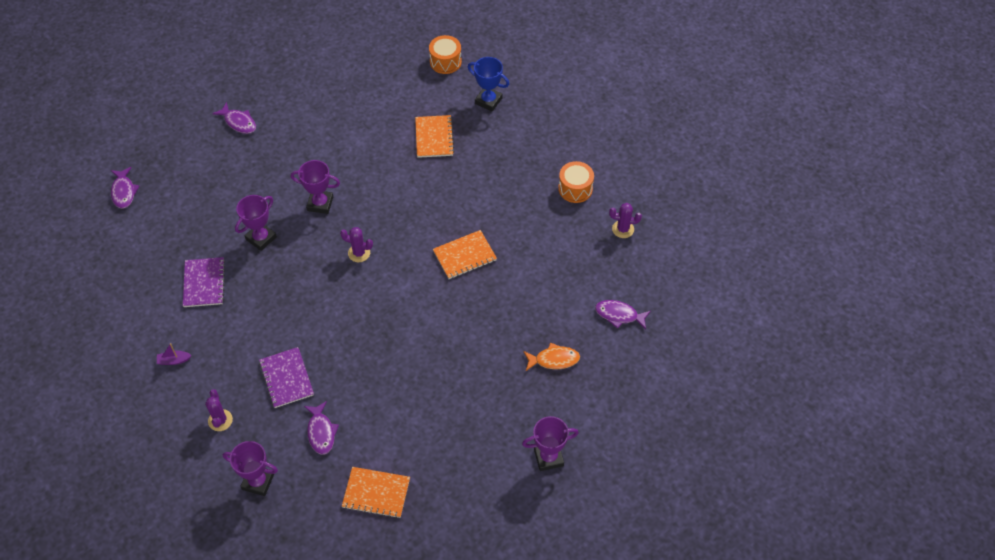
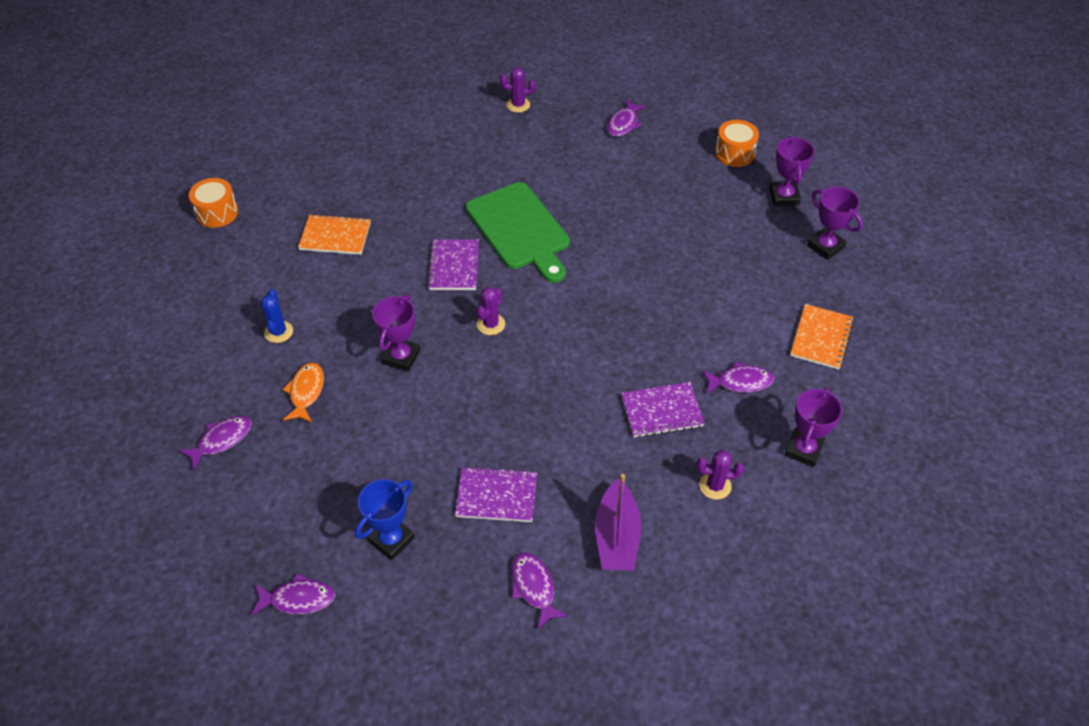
camera: 80 degrees left, 5 degrees down
purple boat [157,343,192,365] -> purple boat [595,474,641,571], size x2.11
purple trophy [235,195,277,251] -> purple trophy moved to [807,186,863,260]
orange notebook [433,230,497,279] -> green cutting board [466,182,570,283]
blue trophy [468,57,509,111] -> blue trophy moved to [355,479,415,560]
orange fish [523,343,580,371] -> orange fish moved to [282,363,324,422]
orange drum [558,161,594,203] -> orange drum moved to [715,120,759,167]
purple cactus [609,203,642,238] -> purple cactus turned 75 degrees clockwise [500,67,536,113]
none -> blue cactus [261,289,293,343]
none -> purple notebook [427,239,479,290]
none -> purple fish [512,553,568,630]

